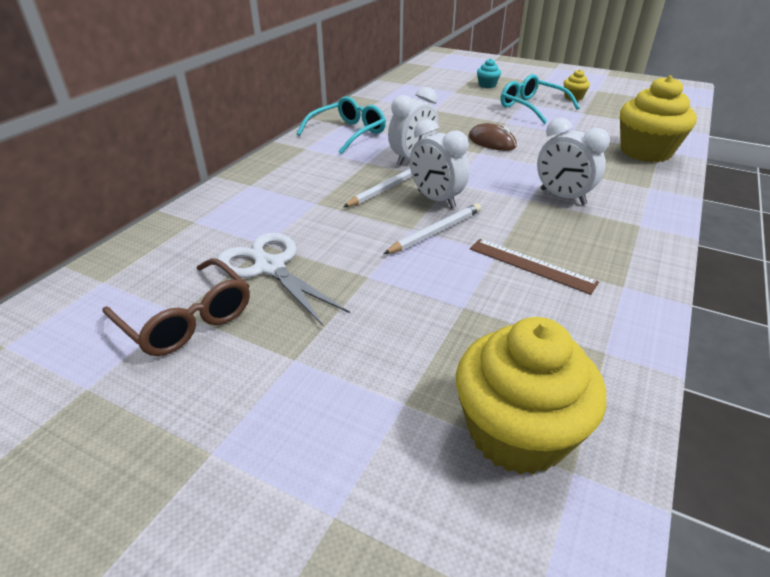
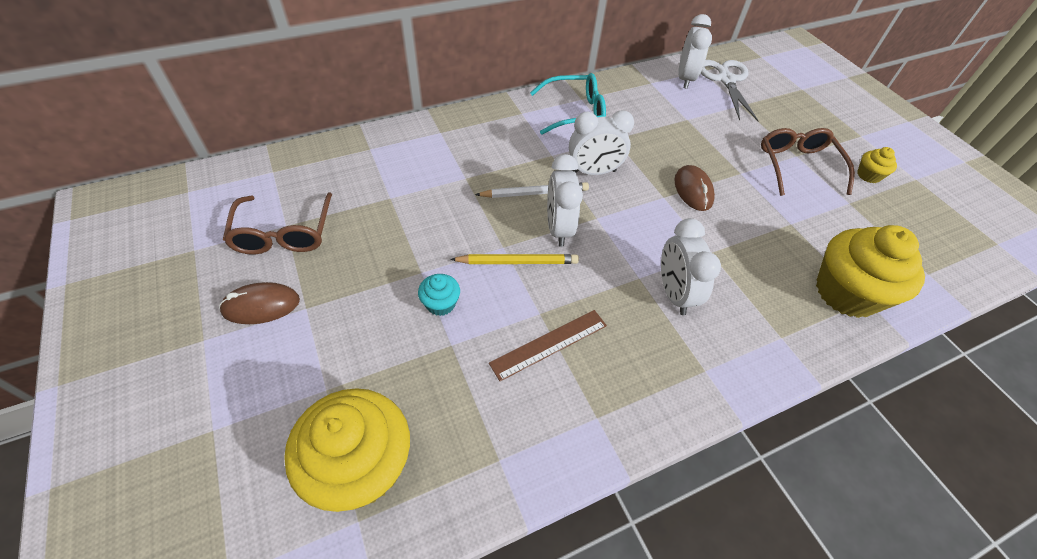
camera: 35 degrees right, 15 degrees up
white scissors [217,233,350,326] -> white scissors moved to [701,60,759,121]
white pencil [383,203,481,254] -> yellow pencil [450,254,579,264]
brown ruler [470,239,599,295] -> brown ruler turned 75 degrees clockwise [489,310,607,381]
turquoise cupcake [477,58,501,88] -> turquoise cupcake moved to [418,274,460,316]
turquoise glasses [501,74,580,124] -> brown glasses [761,128,855,196]
none -> brown mouse [219,282,300,324]
none -> white clock [678,14,712,89]

